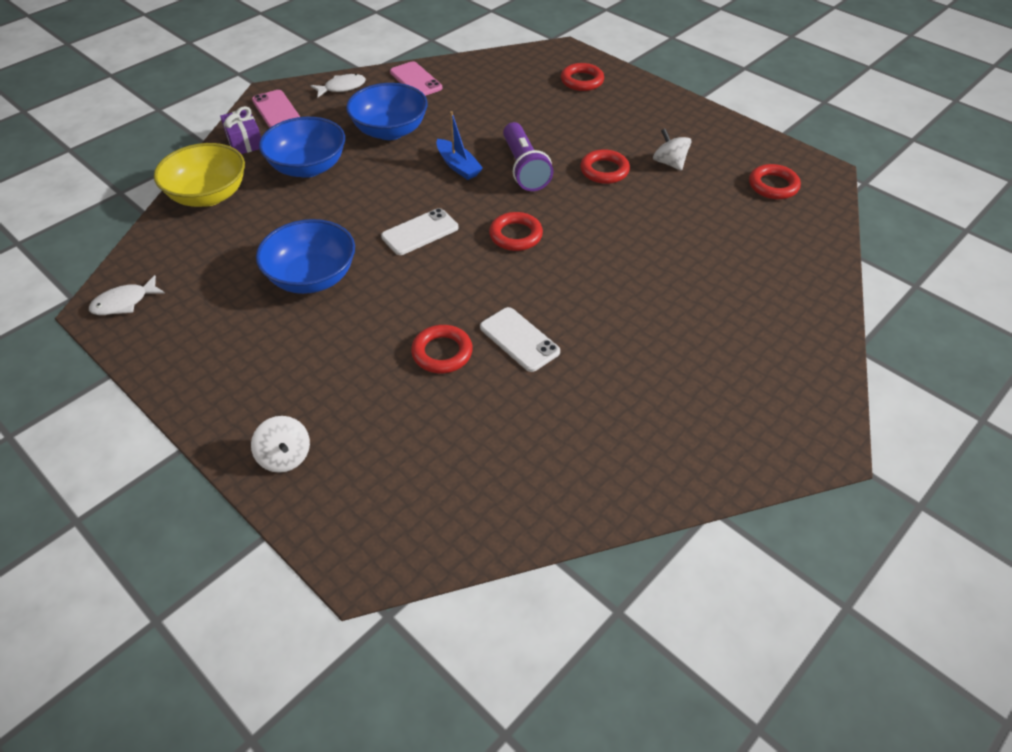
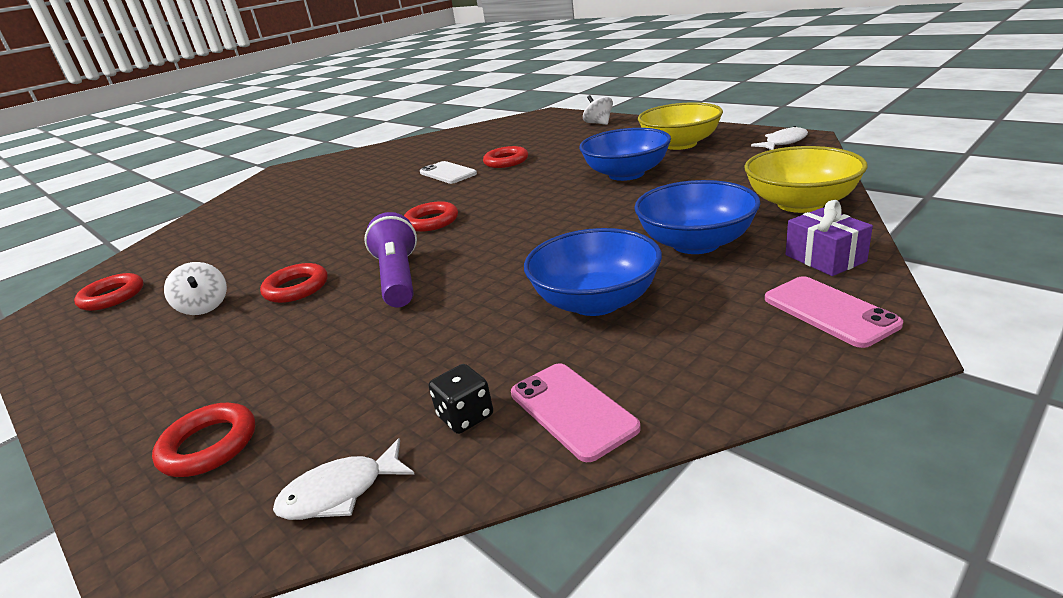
camera: 175 degrees left, 20 degrees down
white fish [310,74,366,97] -> white fish moved to [273,438,415,520]
white phone [381,208,458,255] -> none
blue boat [436,111,483,180] -> none
none -> black dice [429,364,493,434]
none -> yellow bowl [638,102,723,150]

